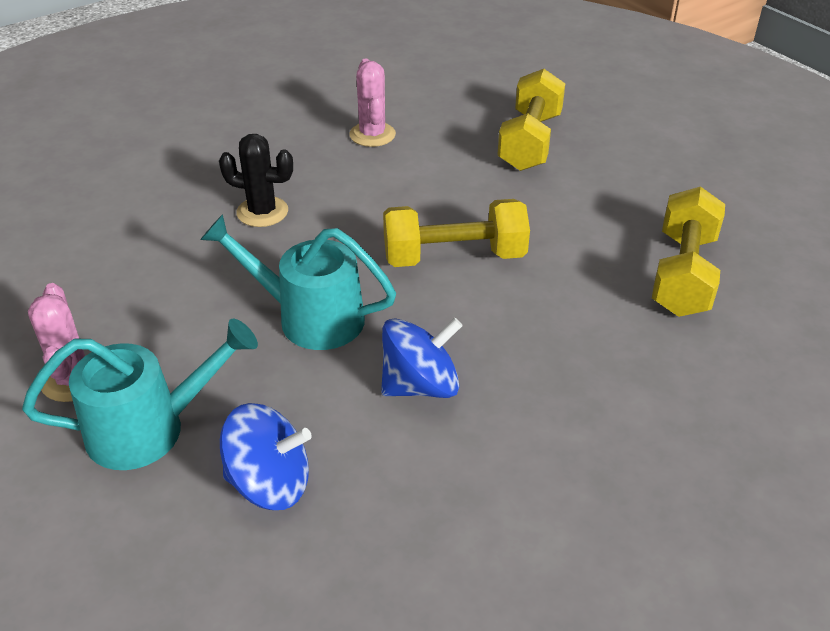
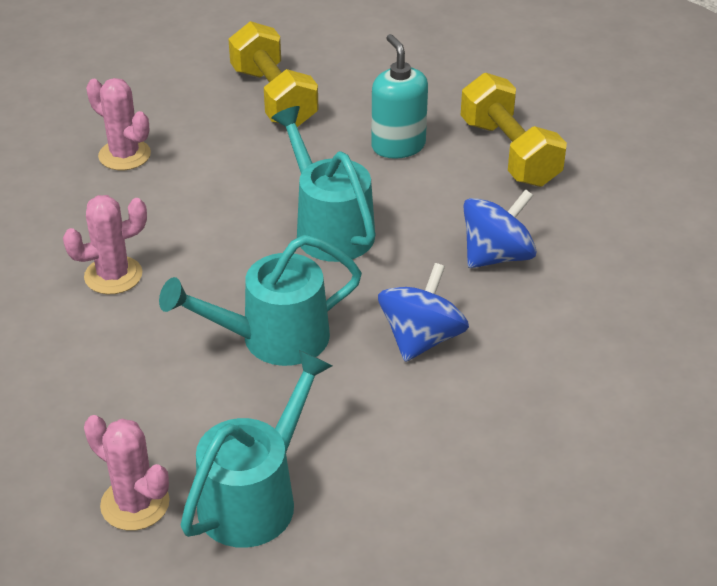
camera: 40 degrees left, 0 degrees up
black cactus [219,134,293,227] -> pink cactus [63,195,147,294]
blue spinning top [220,403,312,510] -> blue spinning top moved to [463,189,537,268]
yellow dumbbell [383,199,530,267] -> turquoise watering can [271,106,376,262]
none -> turquoise soap dispenser [371,34,428,159]

